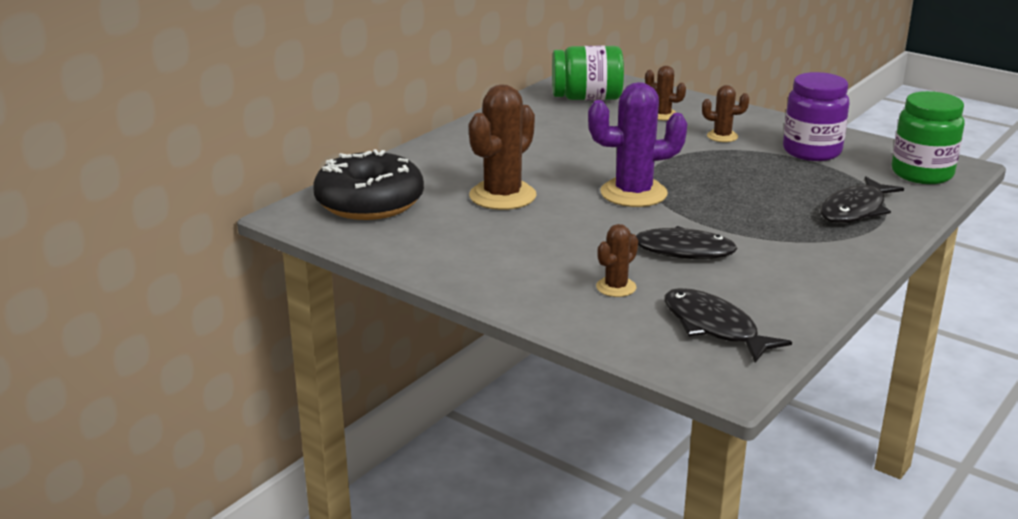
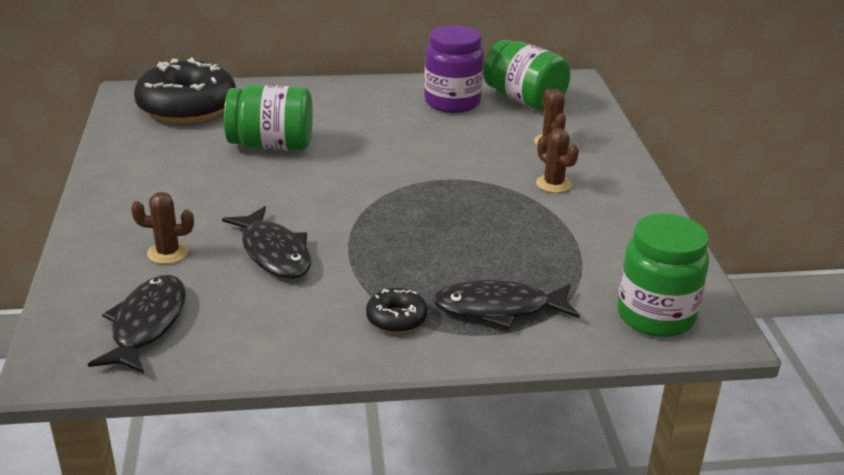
camera: 45 degrees right, 5 degrees up
brown cactus [469,84,537,210] -> green jar [224,85,313,150]
purple cactus [588,82,687,207] -> none
purple jar [783,72,849,161] -> purple jar moved to [424,25,484,113]
none -> black donut [366,288,427,333]

